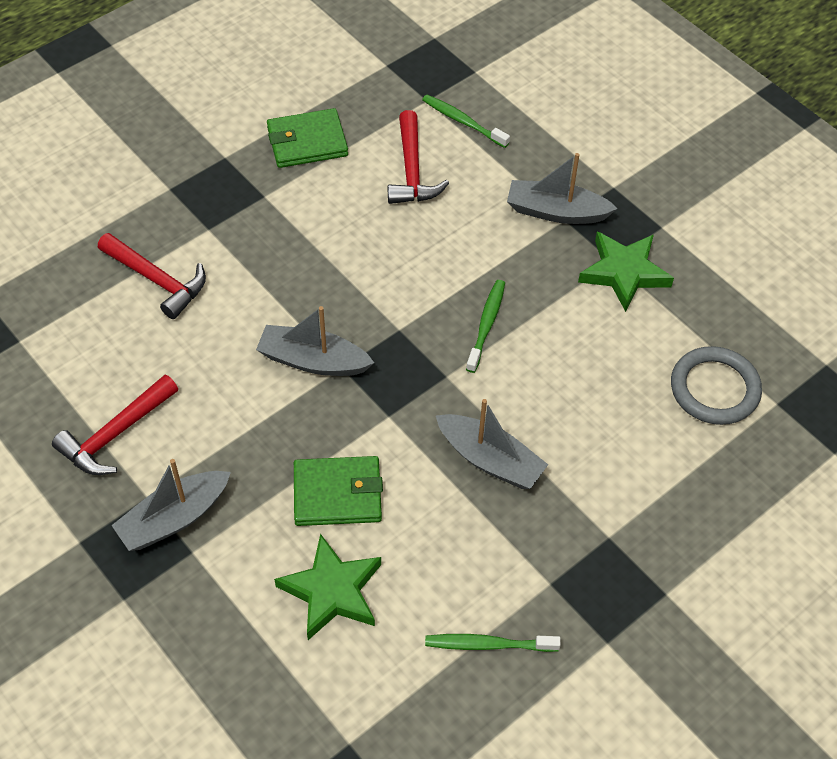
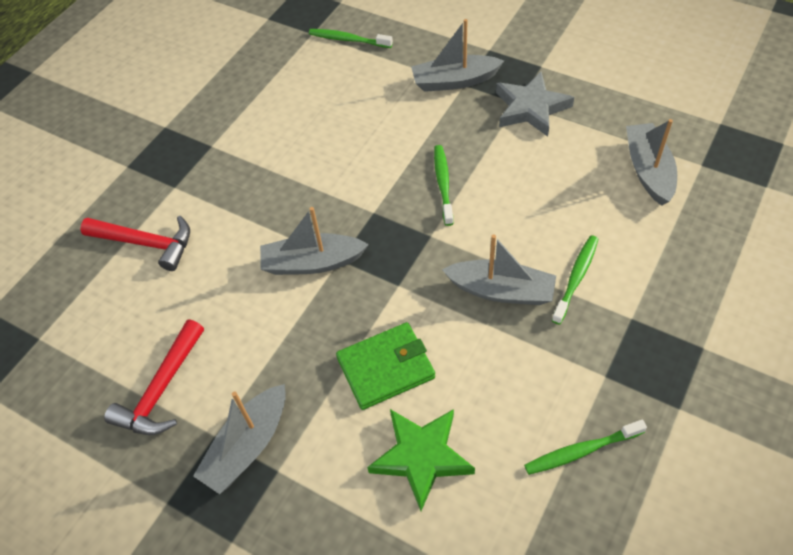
camera: 15 degrees left, 0 degrees up
green wallet [267,108,348,168] -> none
red hammer [388,110,449,204] -> none
green star [578,232,674,312] -> grey star [496,71,574,137]
grey ring [671,346,762,425] -> grey boat [626,119,677,206]
none -> green toothbrush [552,236,598,324]

